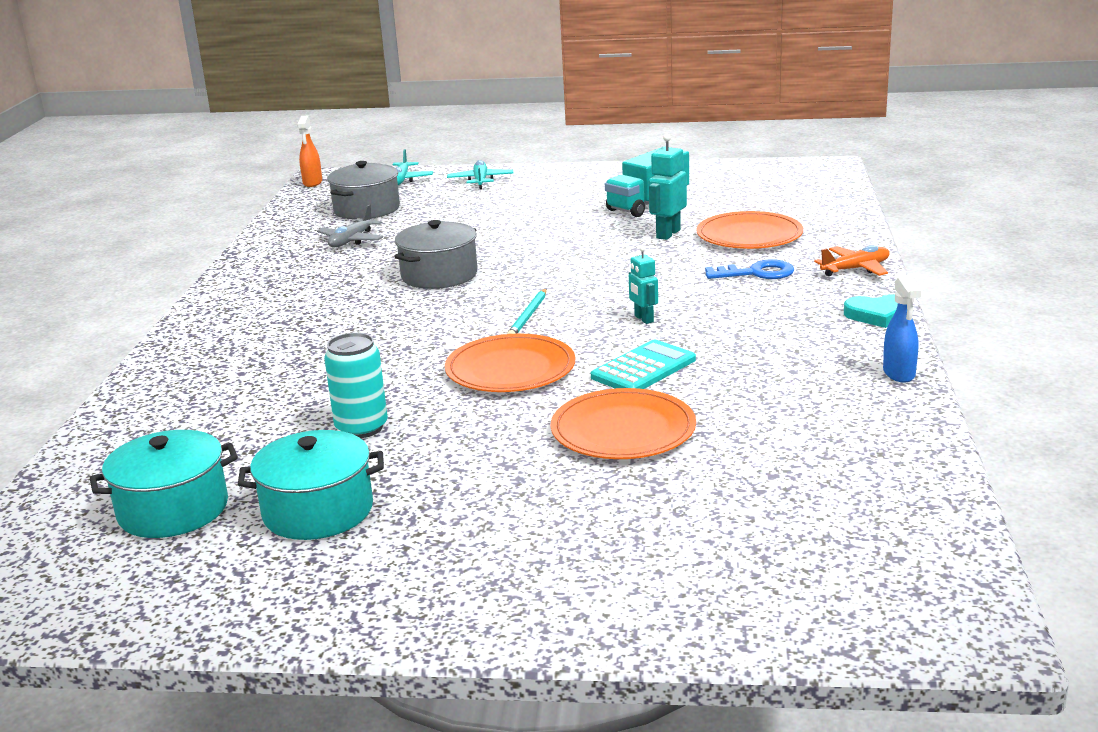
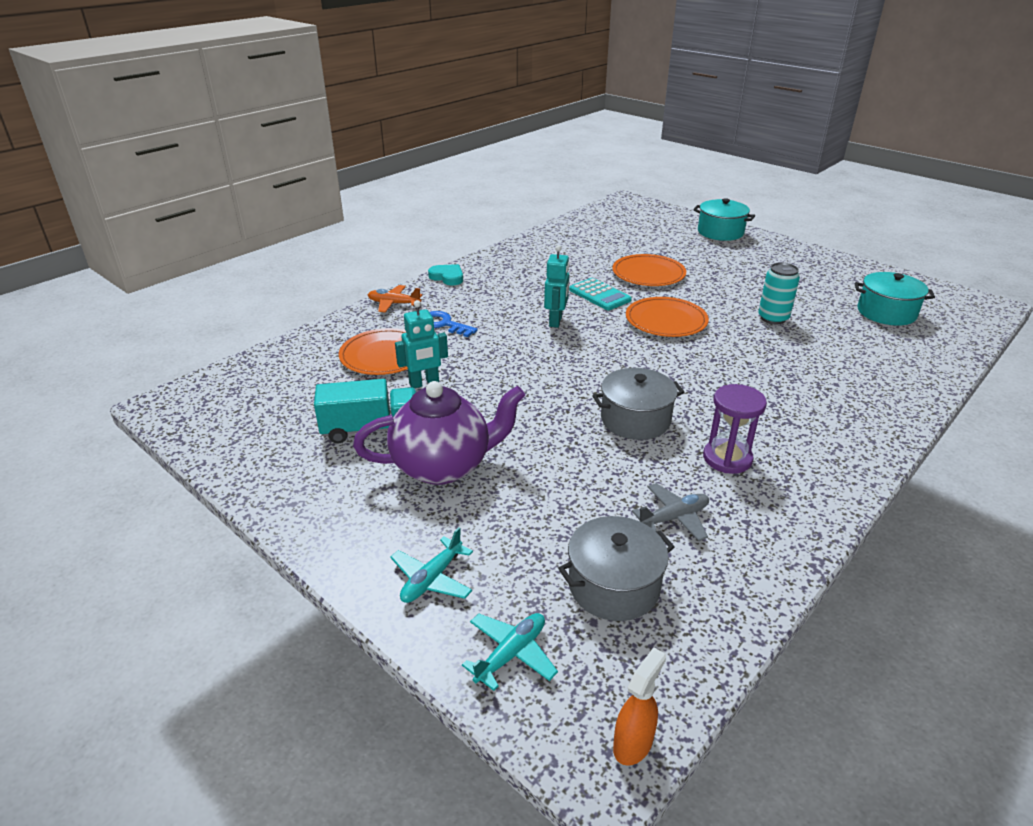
camera: 145 degrees left, 10 degrees up
turquoise pot [238,430,384,540] -> turquoise pot moved to [693,198,755,241]
turquoise pencil [507,289,547,334] -> none
turquoise calculator [591,340,696,389] -> turquoise calculator turned 120 degrees counterclockwise [569,278,632,310]
turquoise robot [629,246,658,324] -> turquoise robot [544,245,570,328], size x1.54
blue spray bottle [883,275,921,382] -> none
none -> purple teapot [353,381,525,485]
none -> purple hourglass [703,384,767,474]

